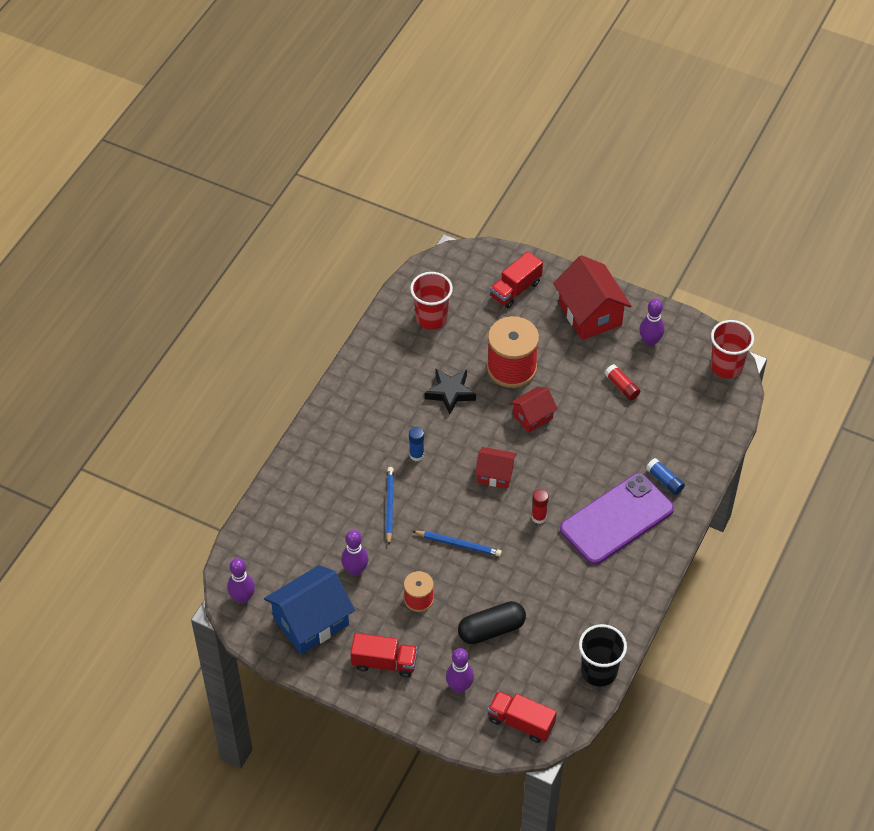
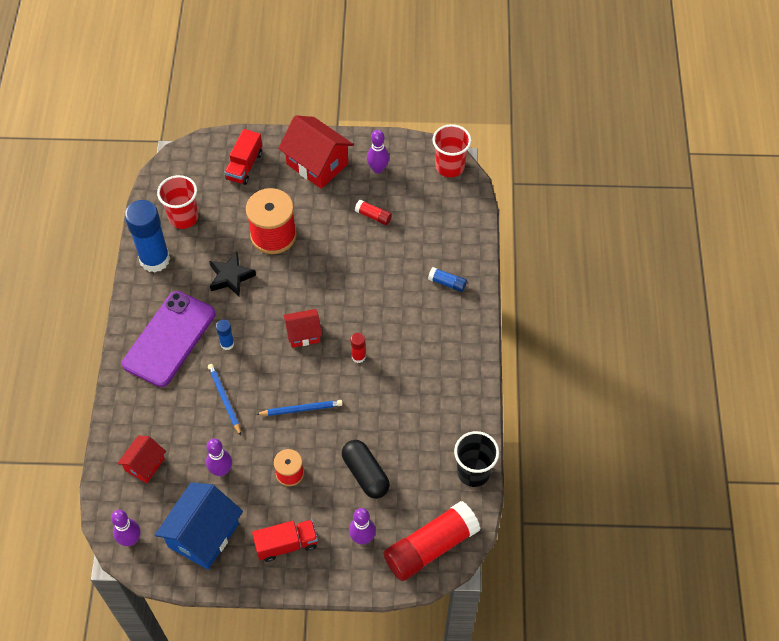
camera: 25 degrees left, 5 degrees up
black capsule [458,601,526,644] -> black capsule turned 75 degrees counterclockwise [342,440,390,499]
red truck [488,691,557,743] -> red glue stick [383,501,480,581]
red house [510,387,558,433] -> red house moved to [117,436,166,483]
purple phone [560,473,674,565] -> purple phone moved to [122,291,215,387]
none -> blue glue stick [125,200,170,273]

